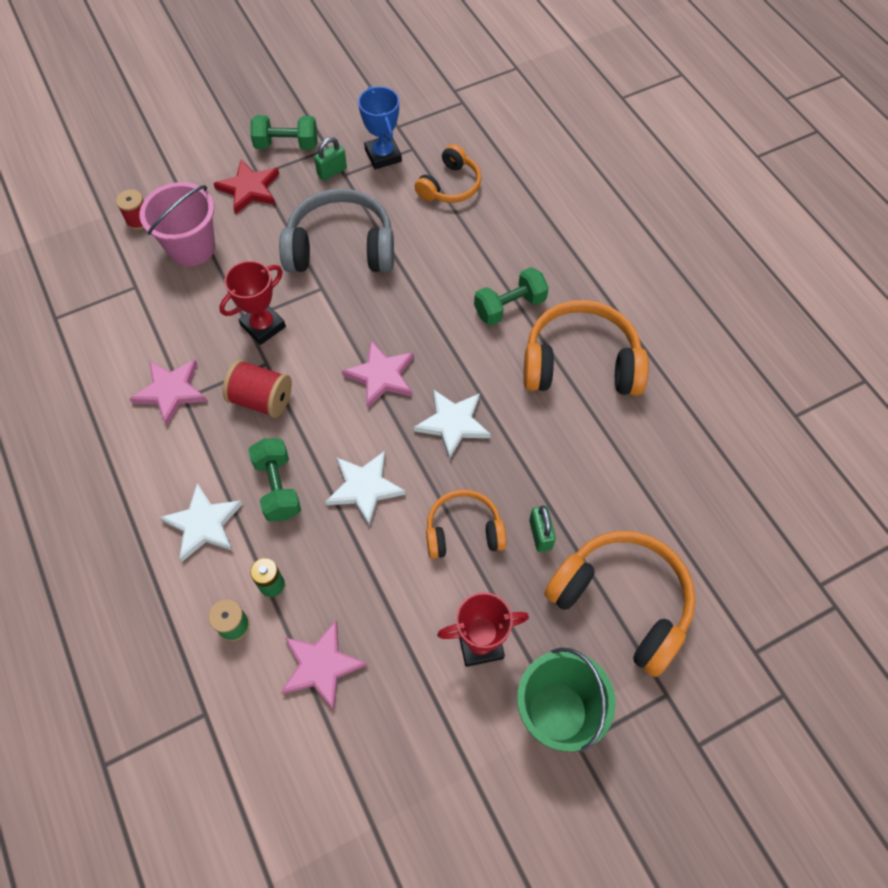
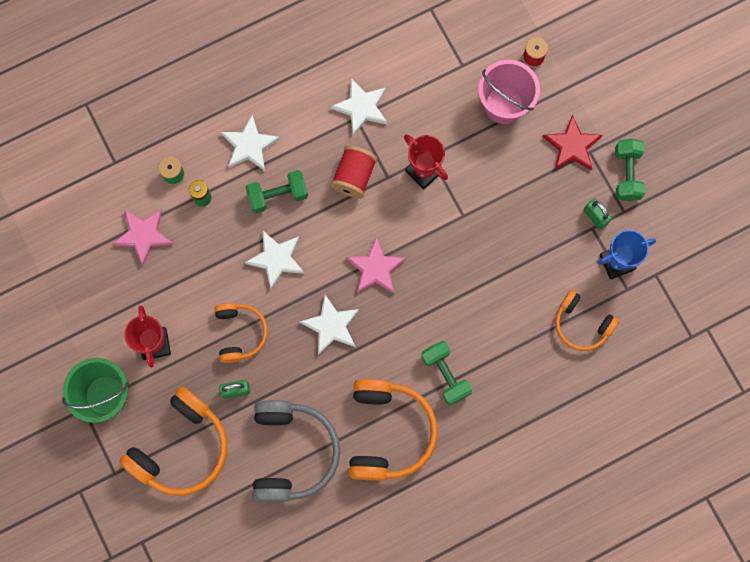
camera: 90 degrees right, 15 degrees up
pink star [130,360,207,426] -> white star [331,78,387,136]
grey headphones [279,189,394,272] -> grey headphones moved to [252,400,340,502]

